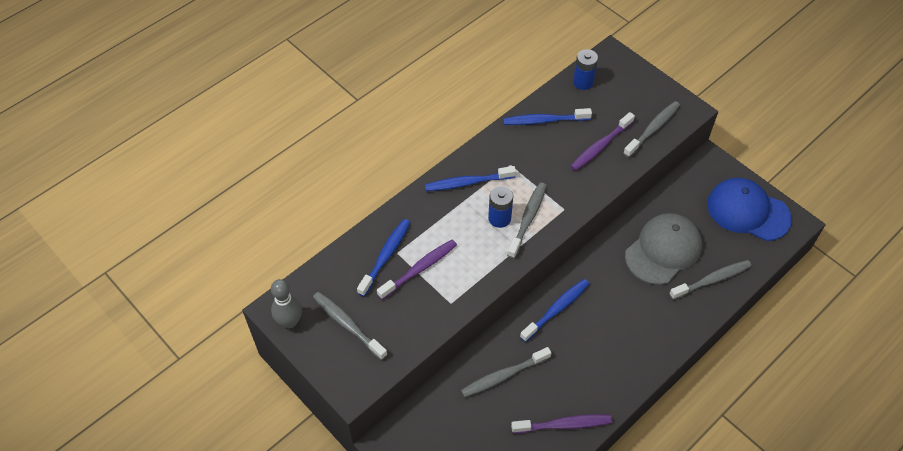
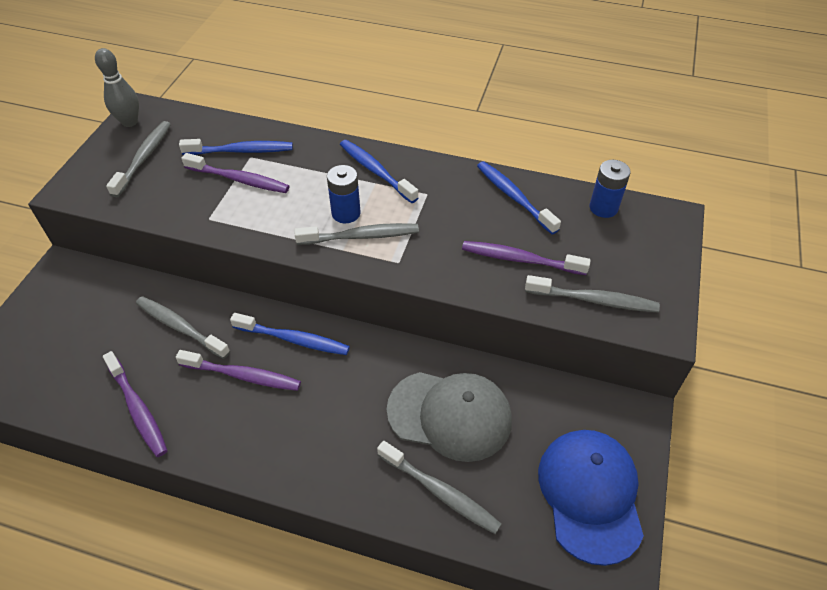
camera: 60 degrees right, 5 degrees down
none -> purple toothbrush [176,350,301,391]

